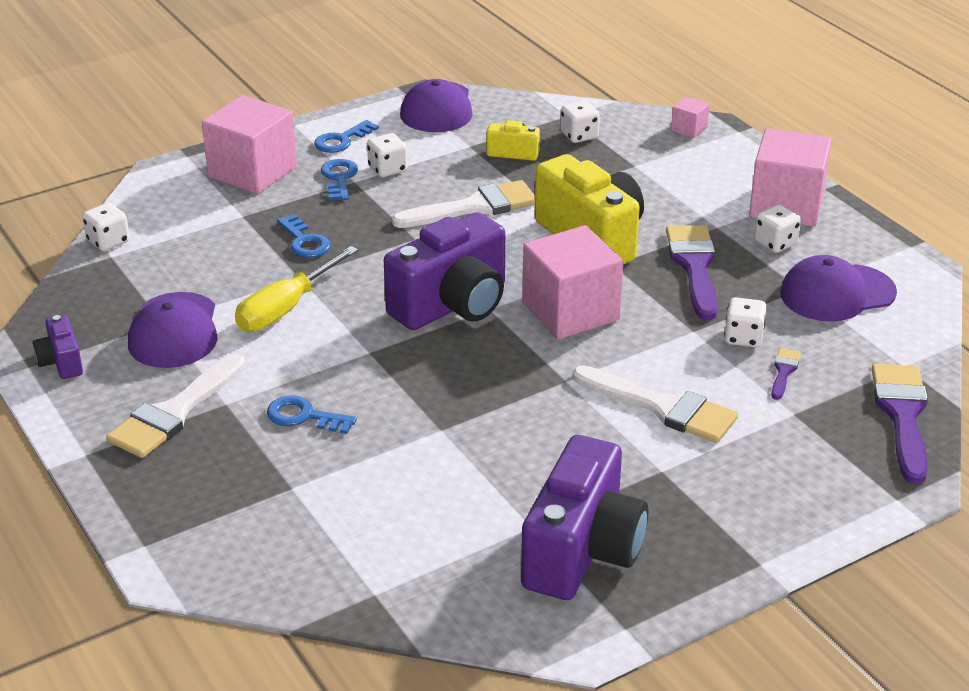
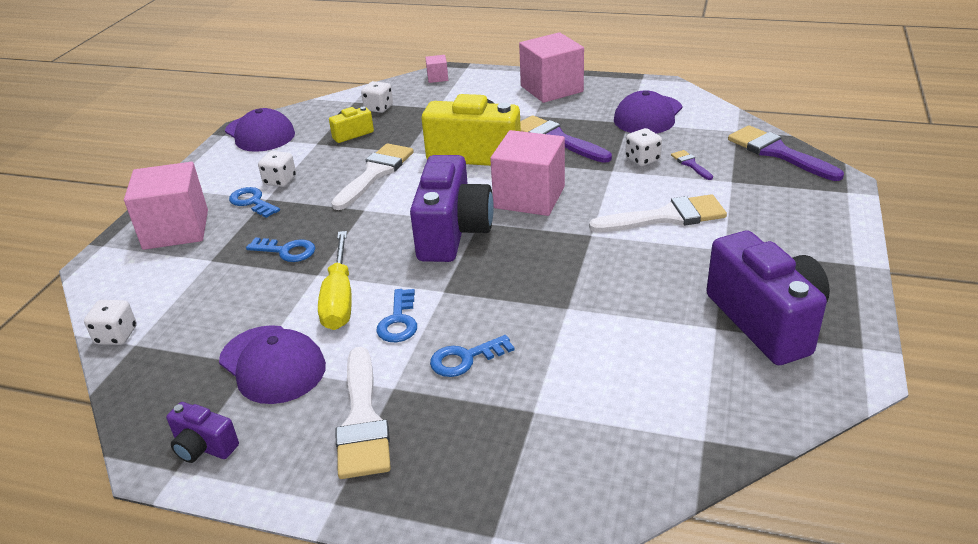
camera: 40 degrees left, 0 degrees up
blue key [314,120,379,153] -> blue key moved to [376,289,417,342]
white dice [754,205,801,253] -> none

